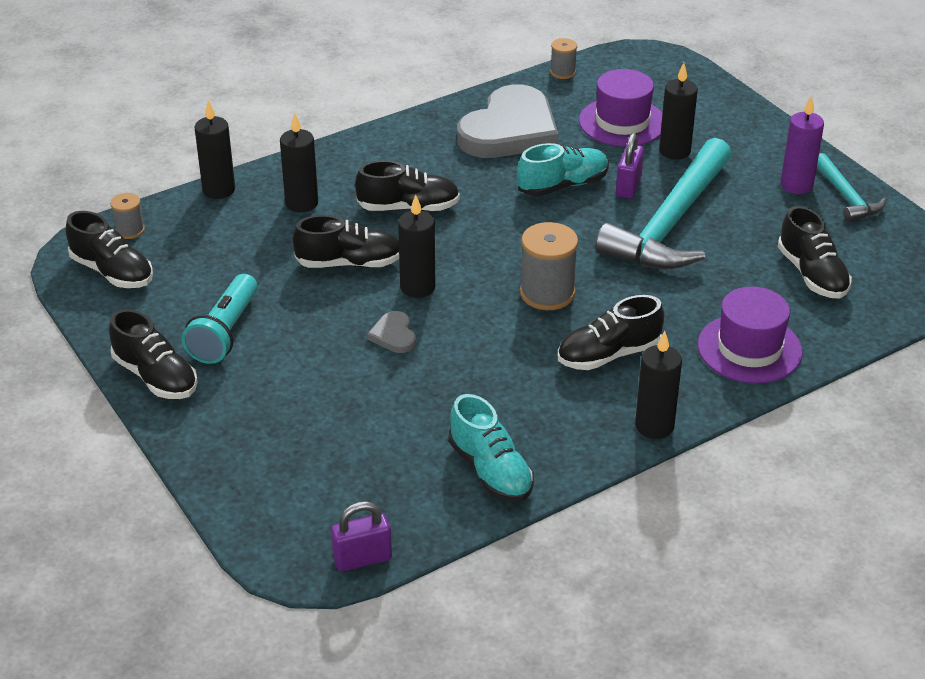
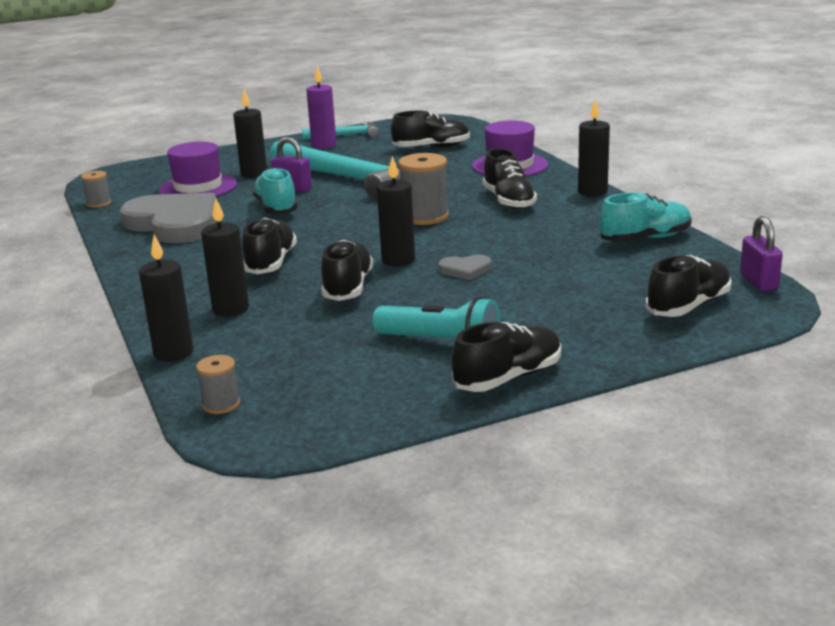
camera: 80 degrees left, 15 degrees down
black shoe [66,211,153,288] -> black shoe moved to [646,255,732,317]

